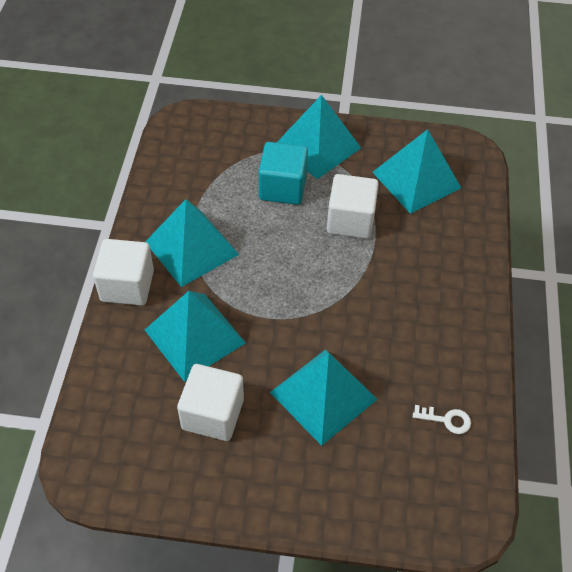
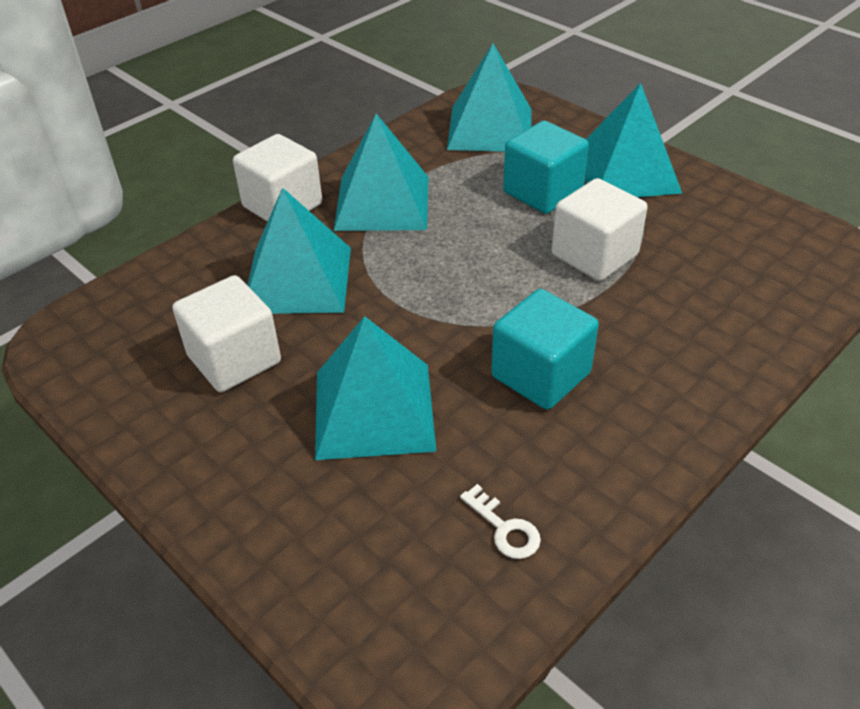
camera: 40 degrees right, 10 degrees down
turquoise pyramid [372,129,461,214] -> turquoise pyramid moved to [447,43,531,152]
none -> turquoise cube [491,289,599,410]

